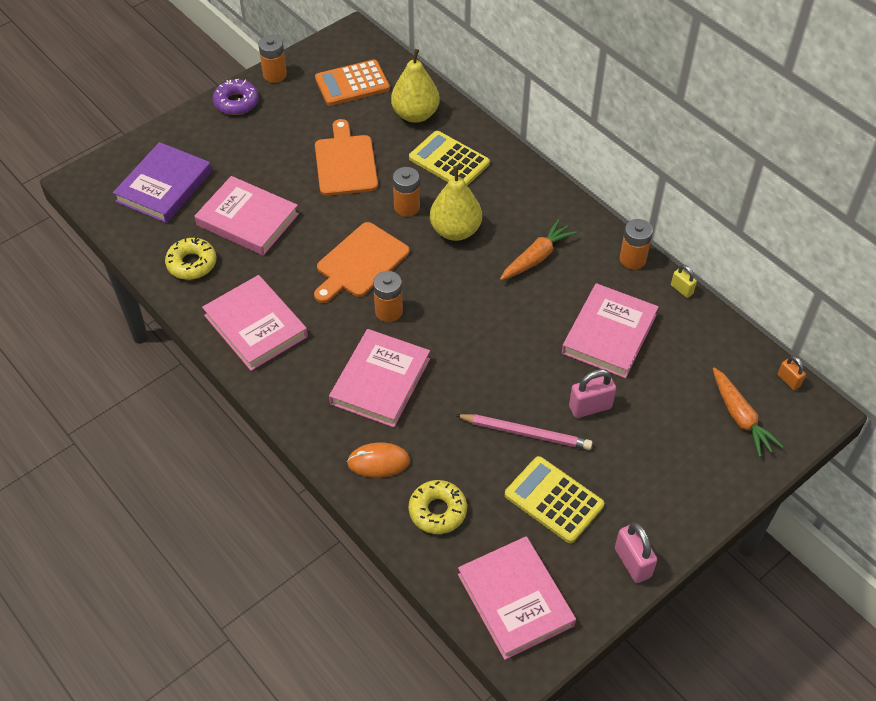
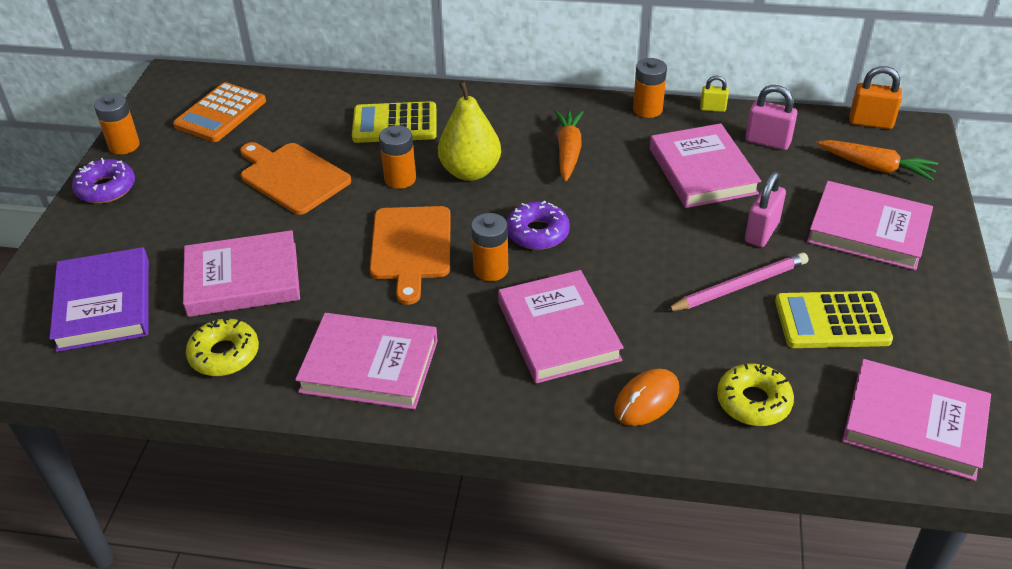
camera: 40 degrees left, 10 degrees down
yellow pear [391,49,440,123] -> none
pink padlock [615,522,657,583] -> pink padlock moved to [745,85,797,150]
orange padlock [778,356,806,390] -> orange padlock [849,66,902,129], size x1.66
none -> purple donut [507,201,570,250]
none -> pink book [807,181,933,271]

